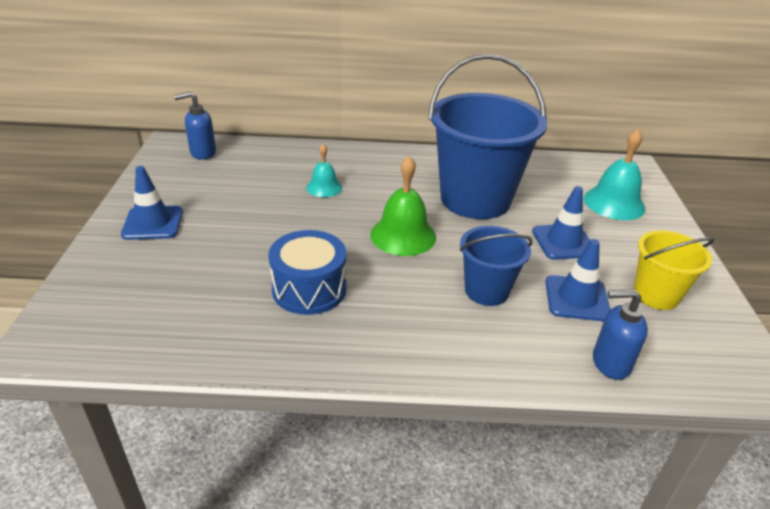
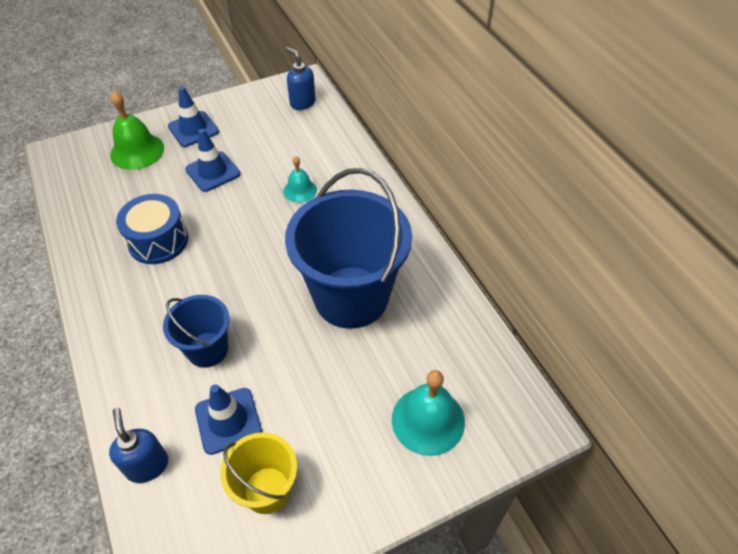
camera: 65 degrees right, 15 degrees up
green bell [370,156,436,256] -> green bell moved to [110,91,164,170]
blue traffic cone [532,186,590,260] -> blue traffic cone moved to [185,129,240,192]

